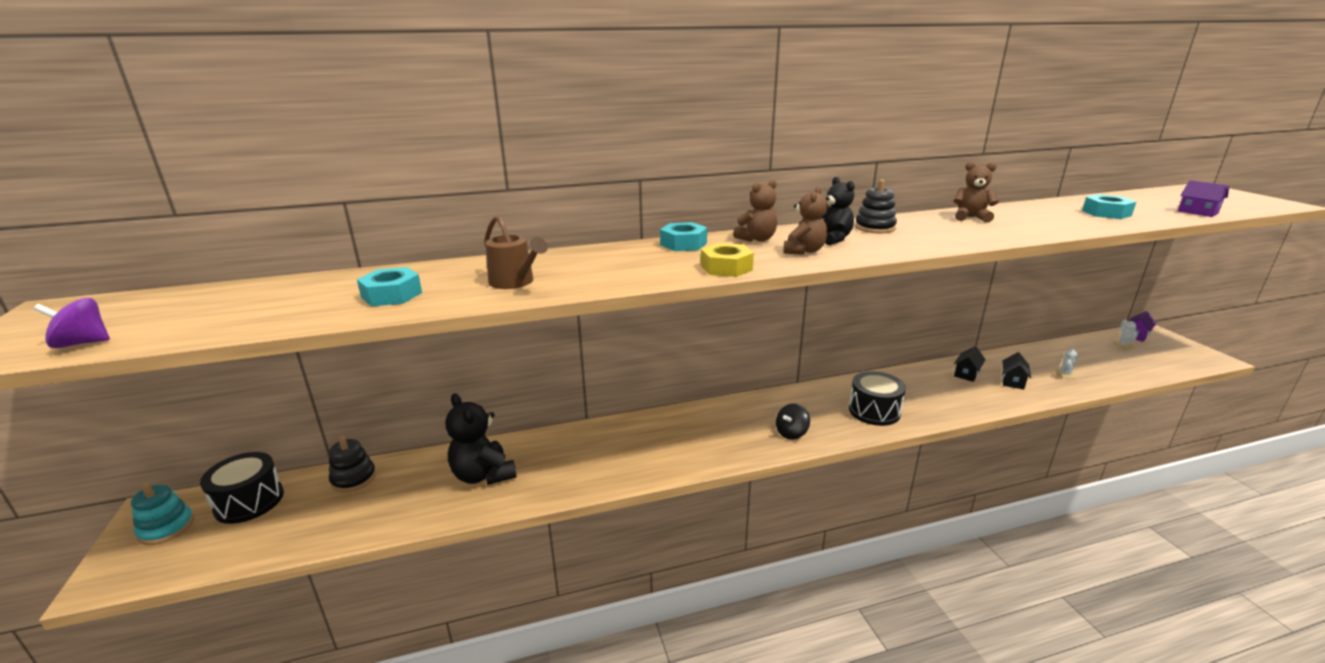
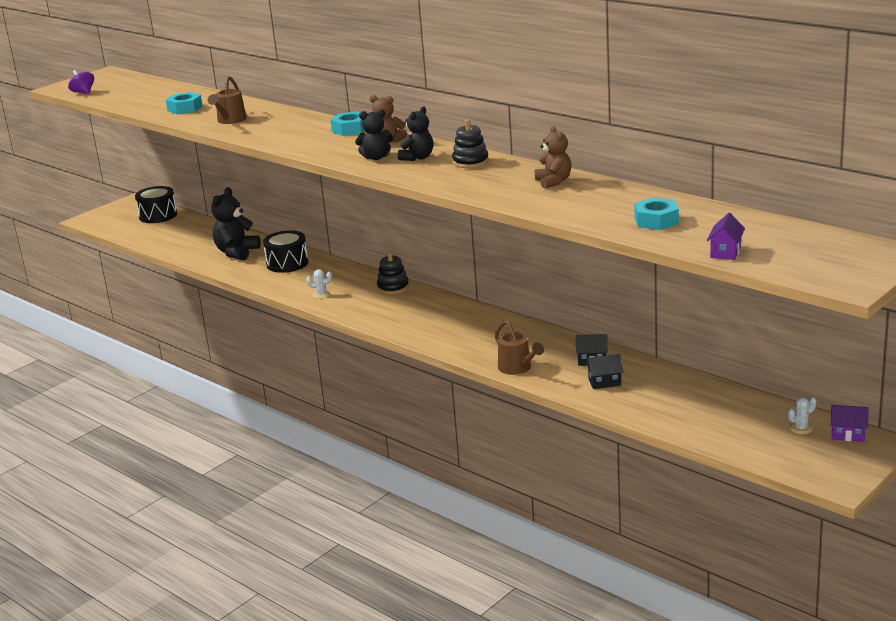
camera: 60 degrees right, 0 degrees up
turquoise stacking toy [131,483,194,545] -> none
black stacking toy [329,436,376,493] -> black stacking toy moved to [377,251,409,294]
yellow nut [701,243,754,277] -> none
black spinning top [776,403,810,440] -> none
brown teddy bear [784,187,827,255] -> black teddy bear [355,109,393,160]
black drum [849,371,906,426] -> black drum moved to [263,230,308,273]
white cactus [1055,348,1078,379] -> white cactus moved to [306,269,332,299]
none -> brown watering can [495,320,544,375]

